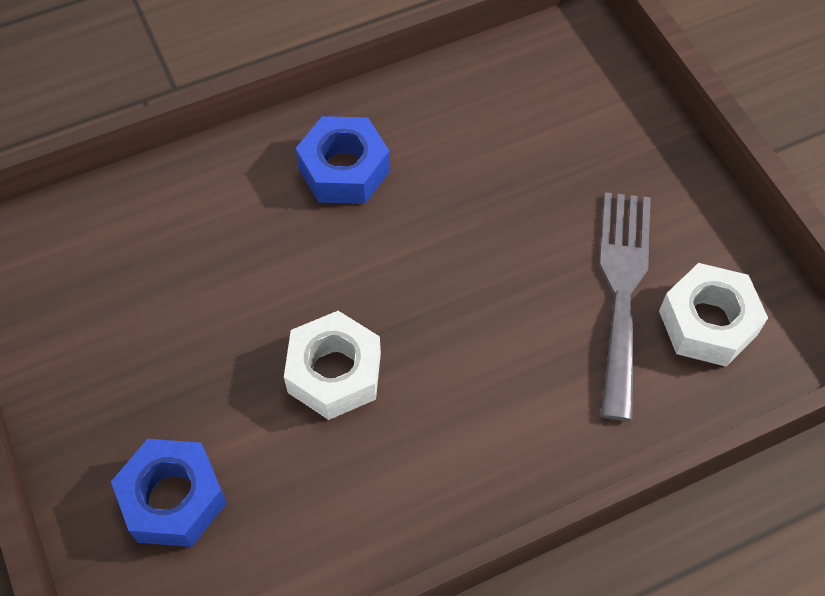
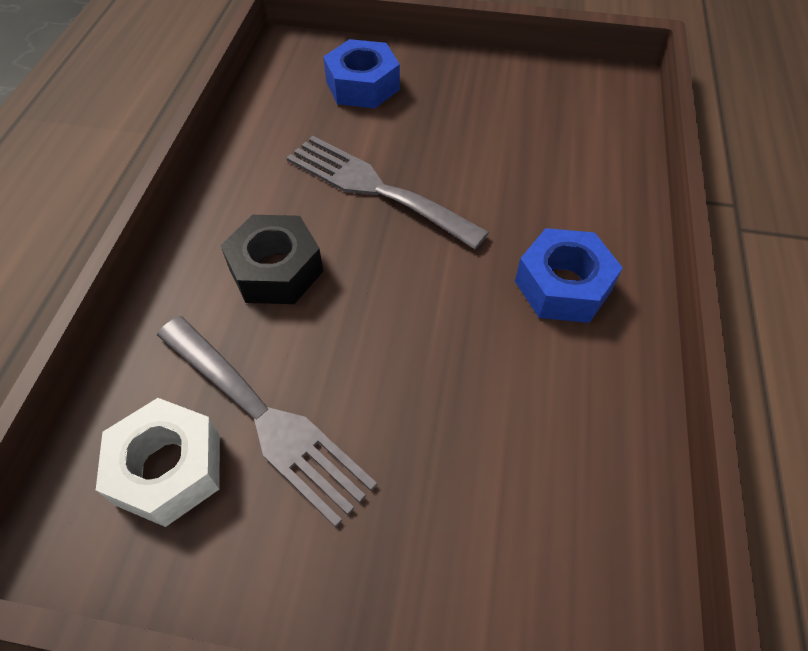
camera: 125 degrees right, 5 degrees down
white nut [284,311,381,420] -> grey fork [286,136,489,249]
none -> black nut [220,215,323,304]

